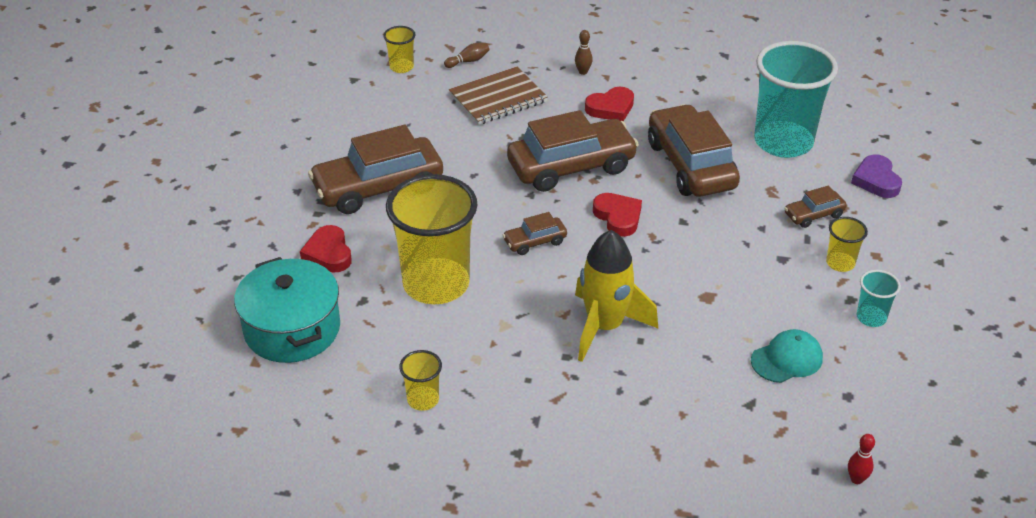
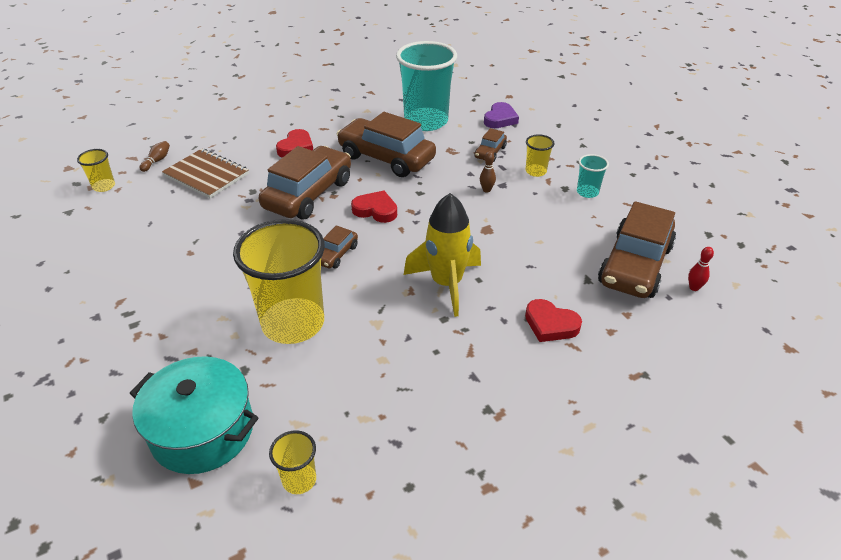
camera: 40 degrees left, 0 degrees up
red heart [300,225,352,273] -> red heart moved to [525,299,582,342]
brown car [308,125,443,214] -> brown car moved to [598,201,676,298]
yellow cup [399,350,442,411] -> yellow cup moved to [269,430,316,494]
brown notebook [449,67,548,125] -> brown notebook turned 75 degrees counterclockwise [162,149,249,198]
brown bowling pin [575,30,593,75] -> brown bowling pin moved to [480,151,496,193]
turquoise cap [751,329,823,383] -> none
purple heart [851,154,902,198] -> purple heart turned 105 degrees counterclockwise [484,102,519,128]

